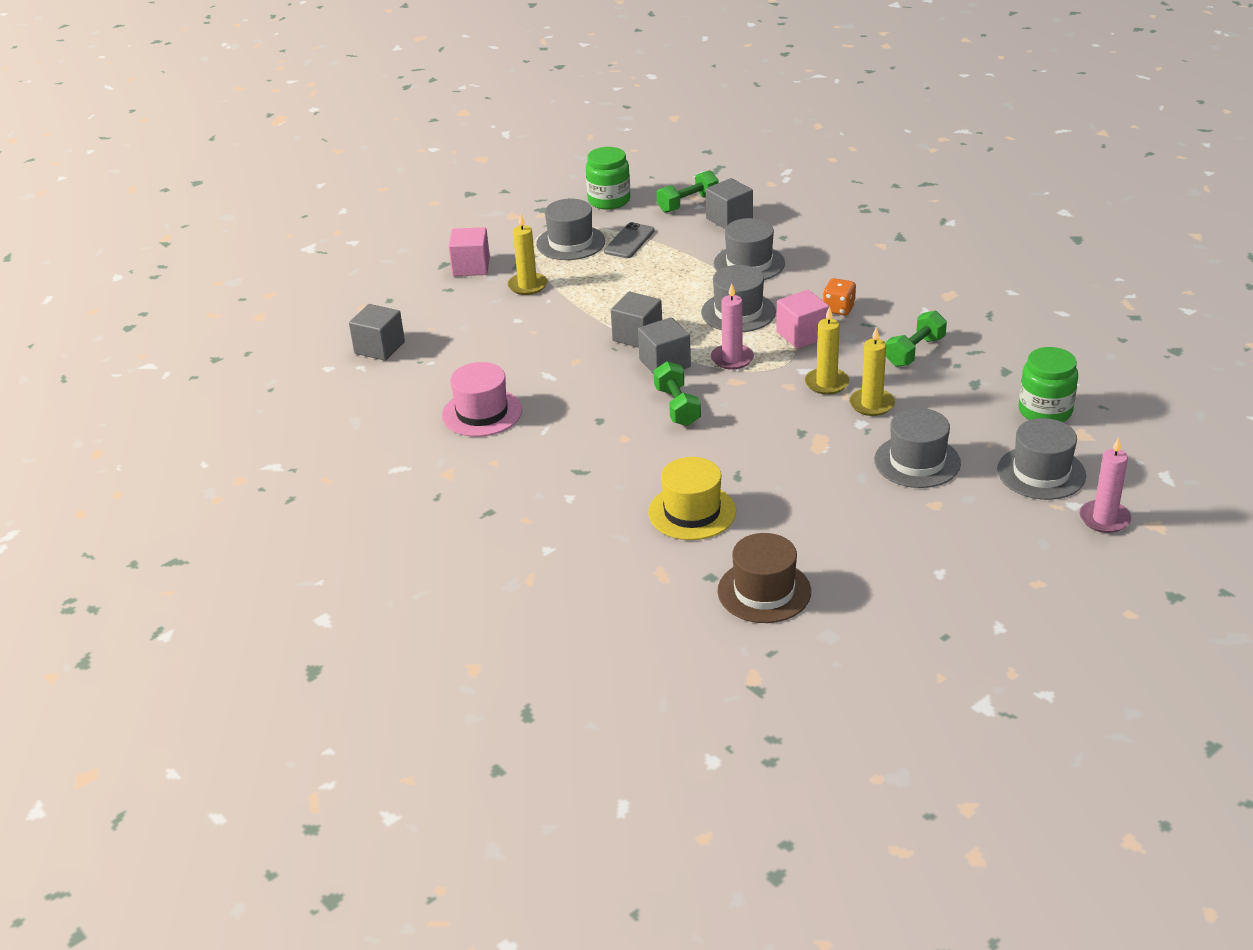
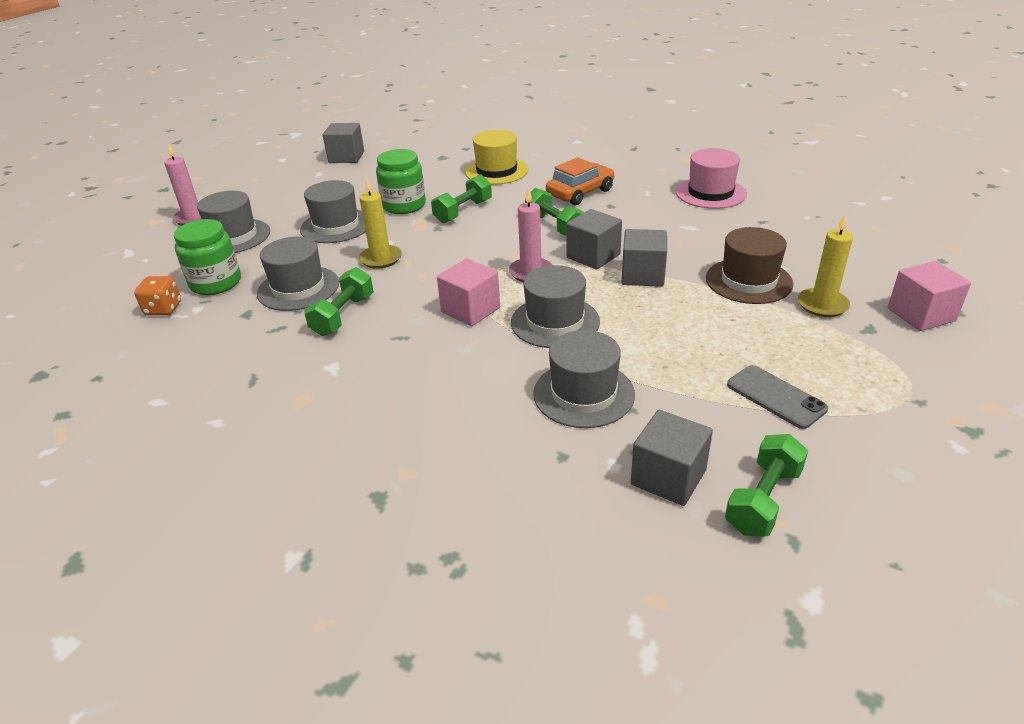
camera: 160 degrees right, 0 degrees up
grey cube [349,304,405,361] -> grey cube moved to [323,123,364,163]
grey hat [536,199,605,260] -> grey hat moved to [257,237,339,311]
green jar [586,147,630,210] -> green jar moved to [376,149,426,214]
grey phone [604,222,655,258] -> grey phone turned 45 degrees counterclockwise [727,365,828,429]
brown hat [718,533,811,623] -> brown hat moved to [706,227,793,304]
yellow candle [805,306,849,395] -> none
orange dice [823,278,856,315] -> orange dice moved to [134,276,181,315]
none -> green dumbbell [431,174,492,223]
none -> orange car [546,157,615,205]

